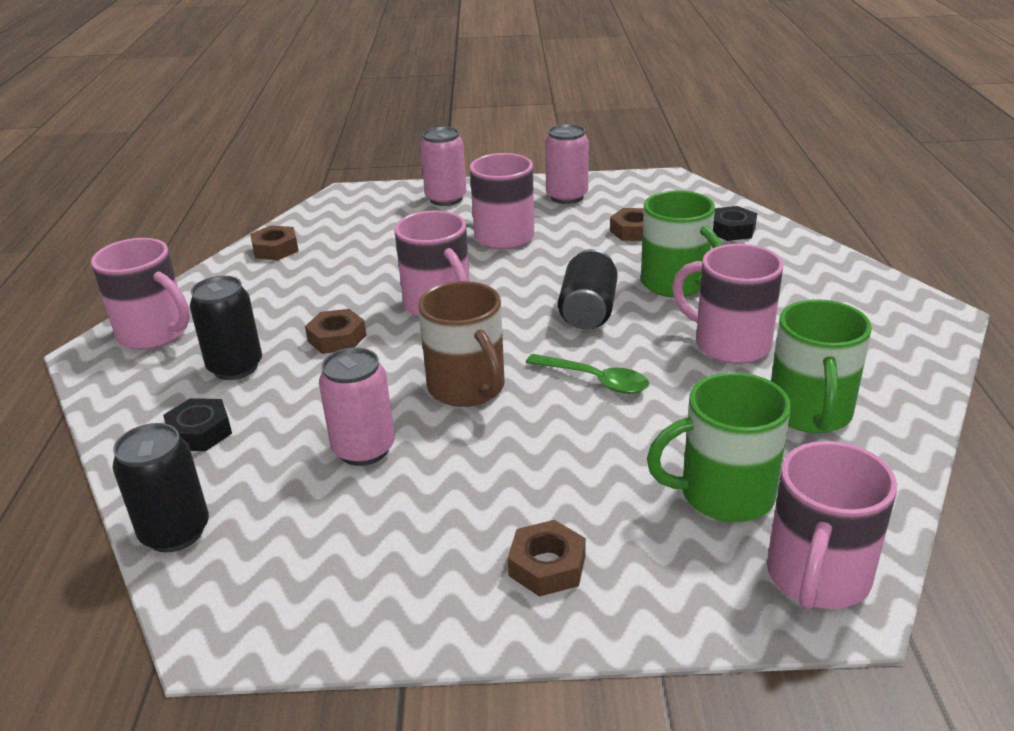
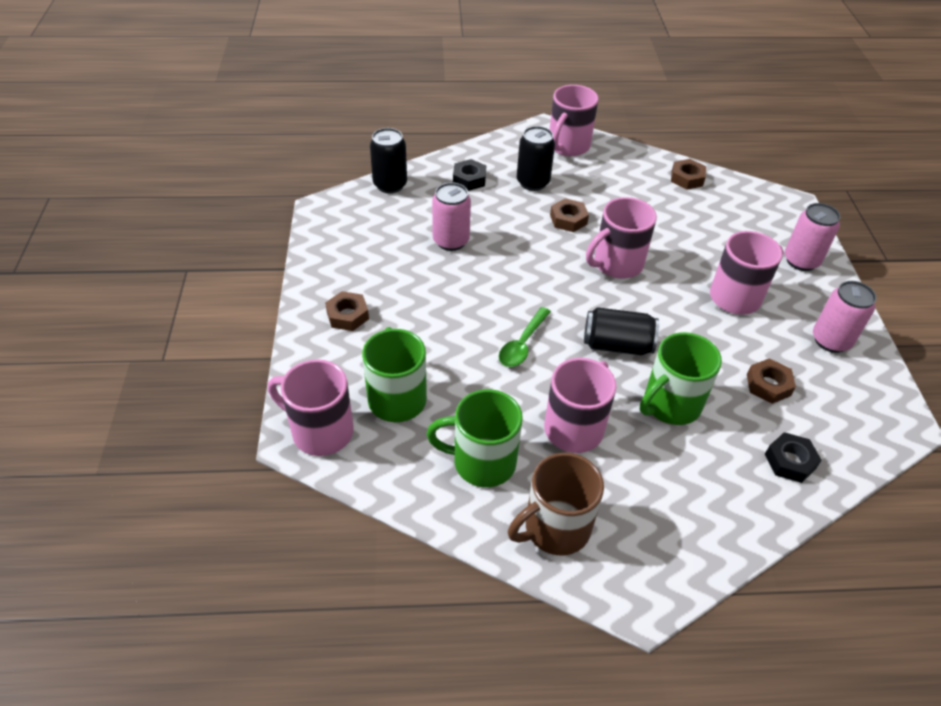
camera: 85 degrees right, 15 degrees up
brown mug [418,281,505,407] -> brown mug moved to [508,453,604,556]

